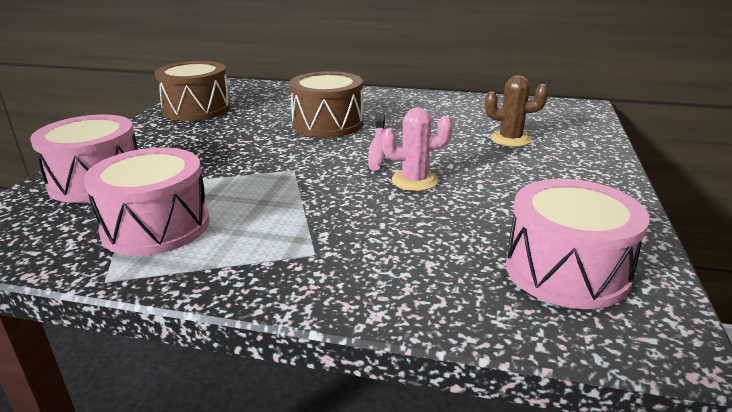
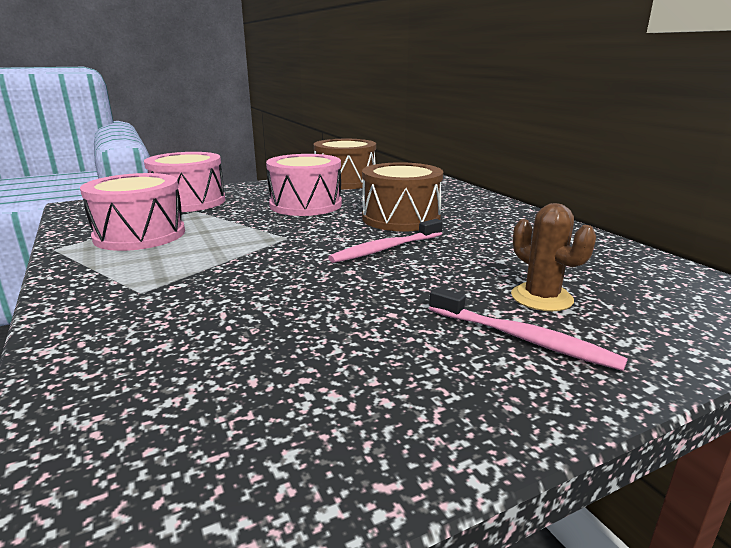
camera: 50 degrees right, 5 degrees down
pink cactus [381,108,453,191] -> none
pink drum [506,179,650,309] -> pink drum moved to [266,154,342,216]
none -> pink toothbrush [429,287,628,371]

